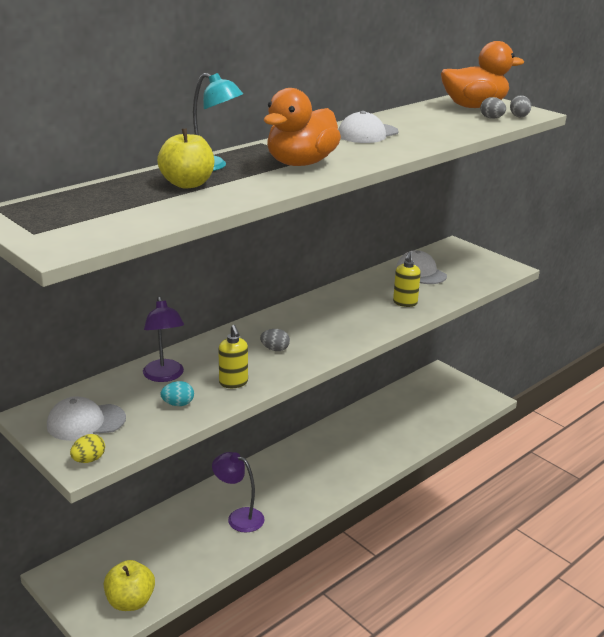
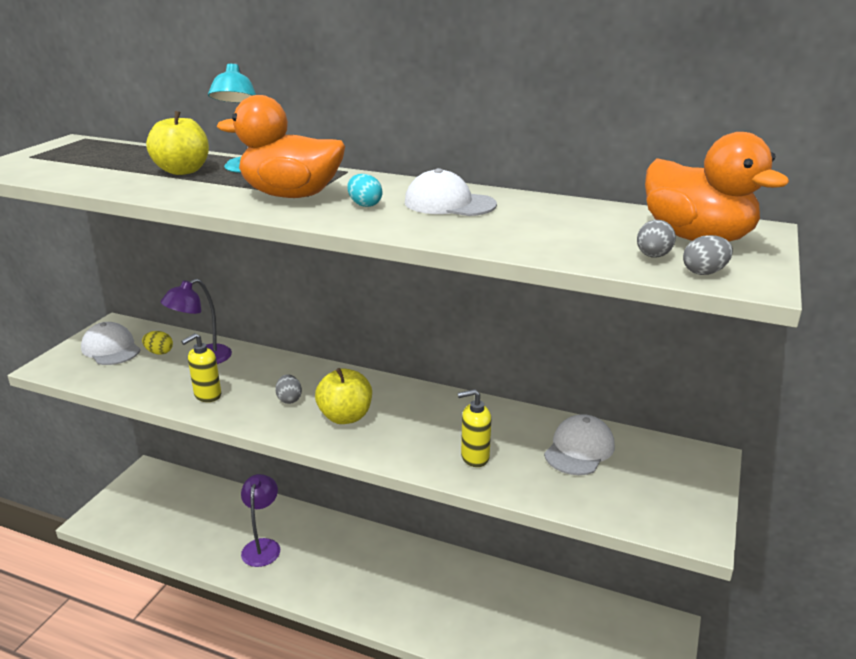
camera: 65 degrees right, 0 degrees up
yellow egg [70,434,105,463] -> yellow egg moved to [142,331,173,355]
yellow apple [104,560,155,611] -> yellow apple moved to [315,368,372,424]
turquoise egg [160,381,194,406] -> turquoise egg moved to [347,174,383,207]

